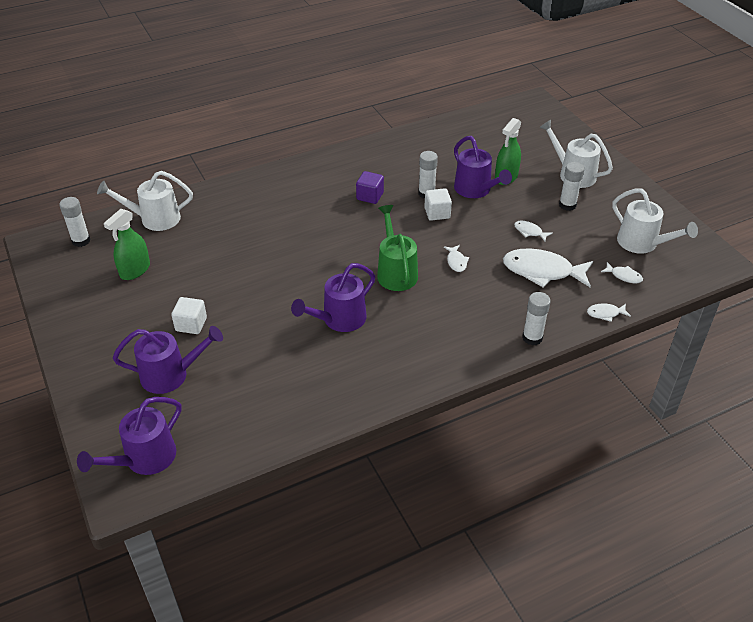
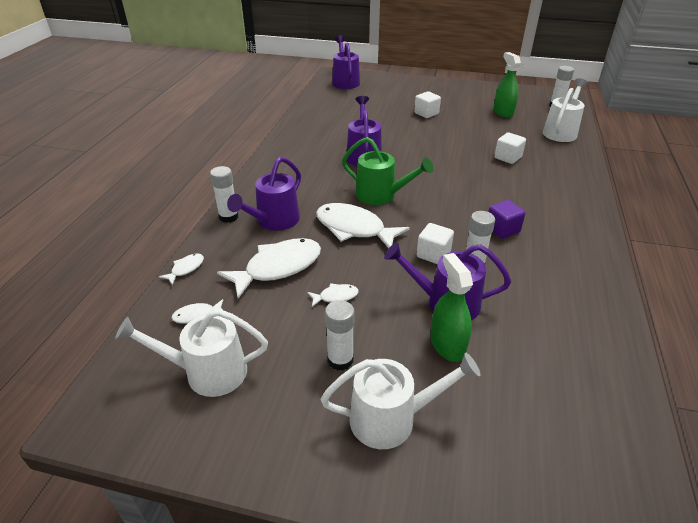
camera: 130 degrees right, 5 degrees down
purple watering can [113,326,223,394] -> purple watering can moved to [227,157,301,231]
white fish [444,245,469,272] -> white fish [316,203,410,248], size x2.19
none -> white cube [494,132,526,164]

